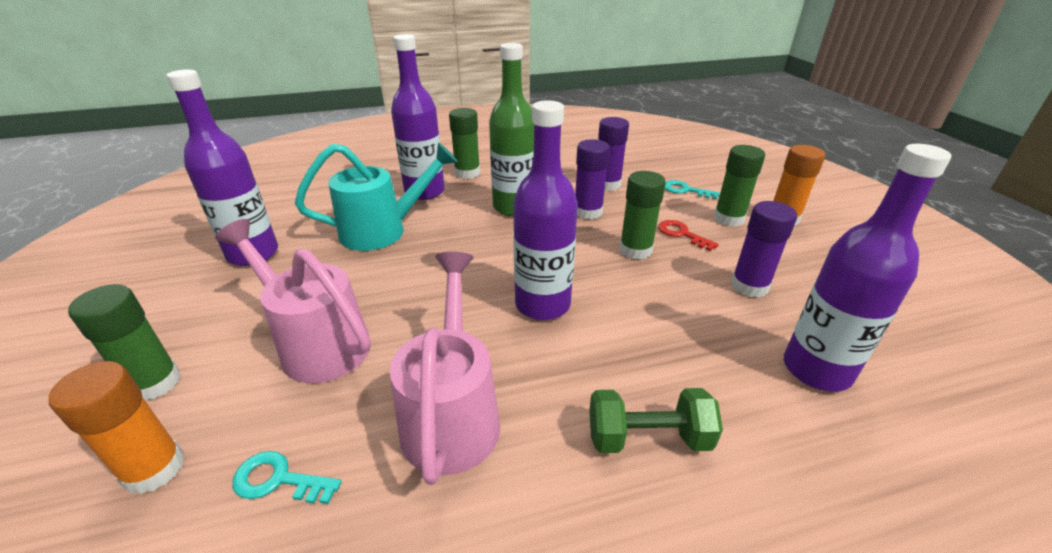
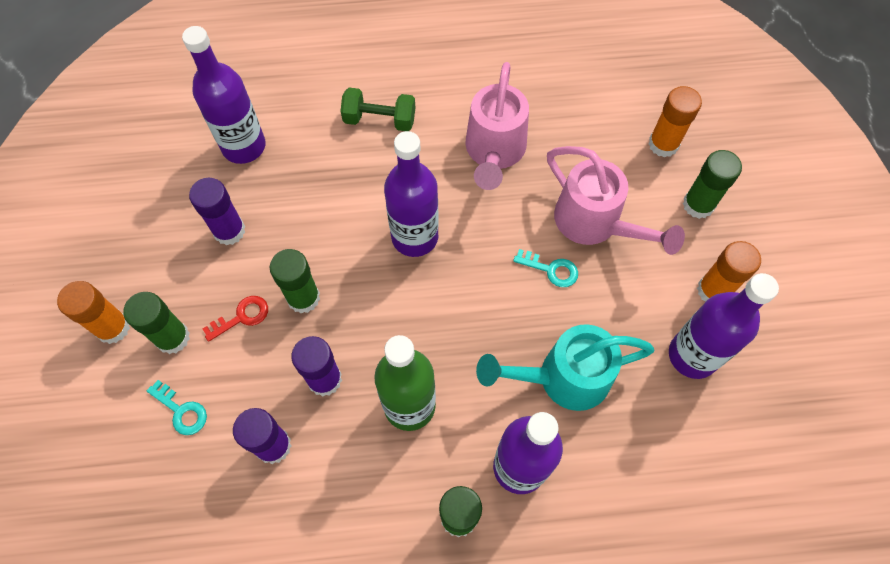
camera: 170 degrees left, 30 degrees up
turquoise key [232,451,342,504] -> turquoise key moved to [513,249,578,287]
red key [658,220,719,251] -> red key turned 90 degrees counterclockwise [203,296,268,342]
none -> orange glue stick [697,241,761,302]

